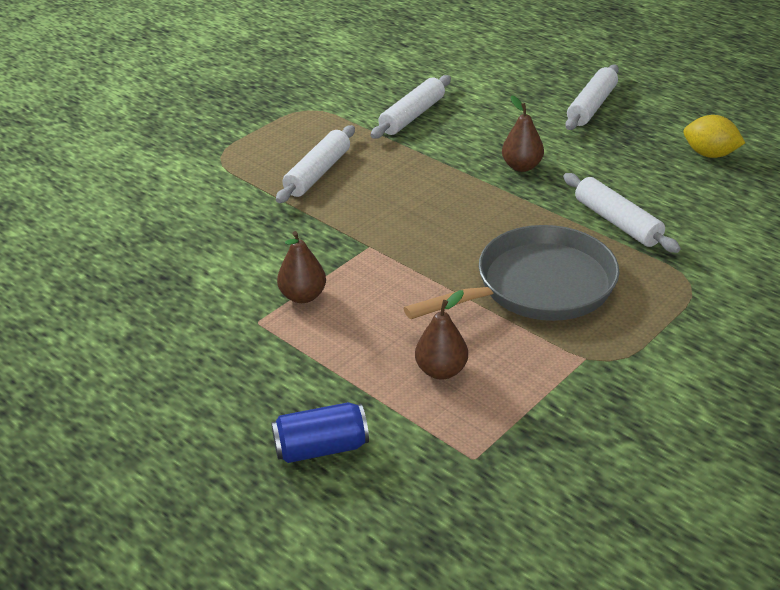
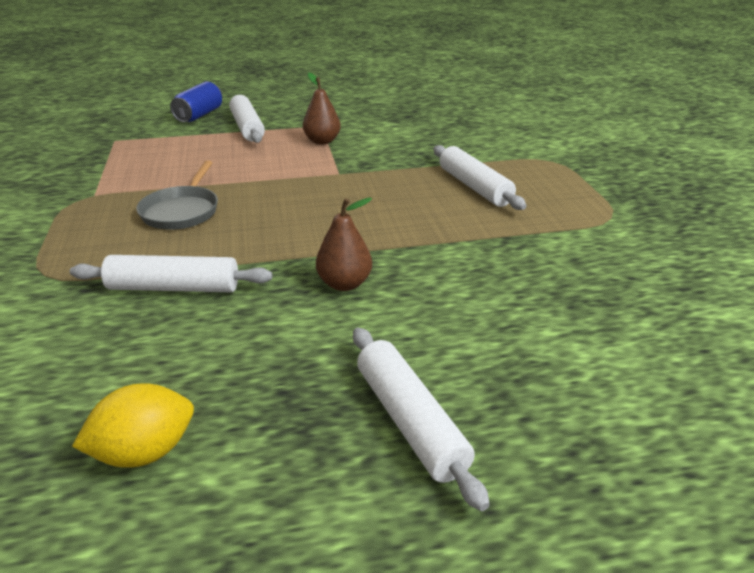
camera: 125 degrees right, 5 degrees down
white rolling pin [371,75,451,138] -> white rolling pin moved to [229,95,265,143]
grey pan [403,225,619,321] -> grey pan [136,160,218,230], size x0.58
brown pear [415,290,468,380] -> none

